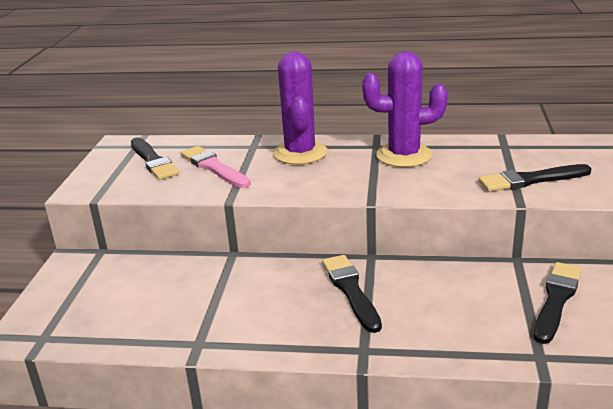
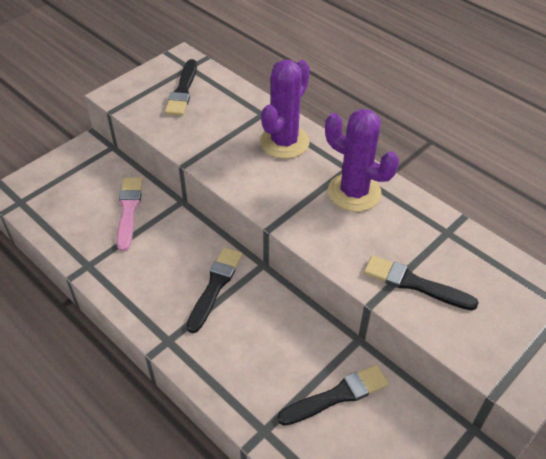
camera: 35 degrees right, 20 degrees up
pink brush [181,146,250,188] -> pink brush moved to [116,177,143,252]

